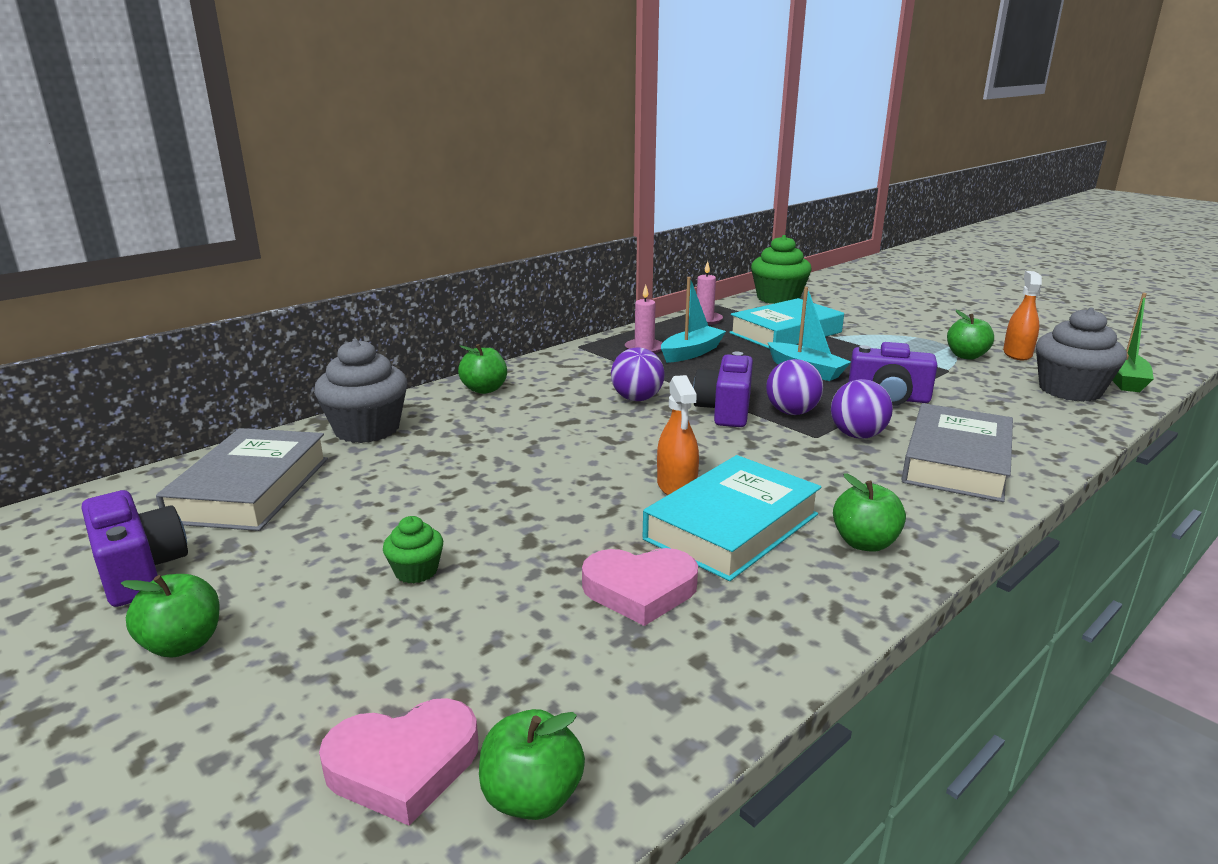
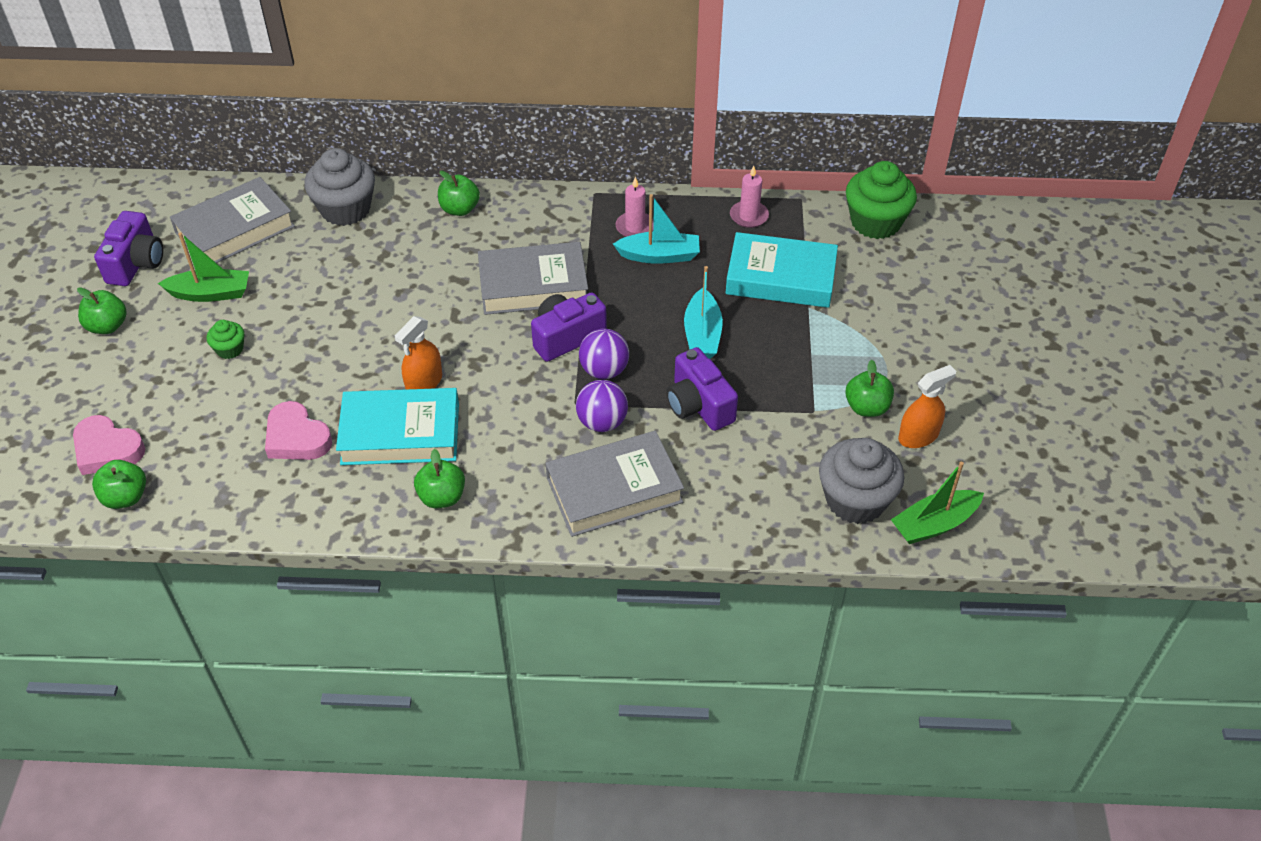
camera: 45 degrees right, 25 degrees up
purple ball [611,348,664,401] -> grey book [478,242,588,315]
none -> green boat [158,232,249,302]

